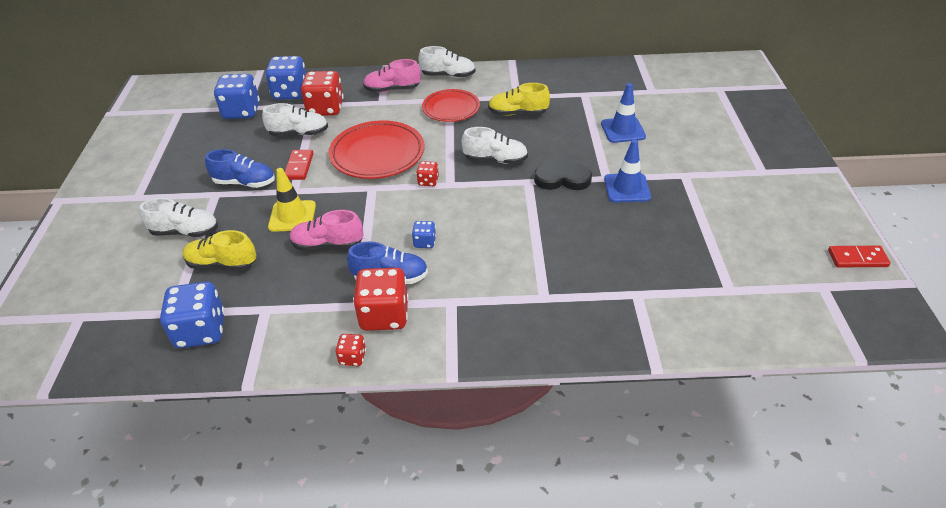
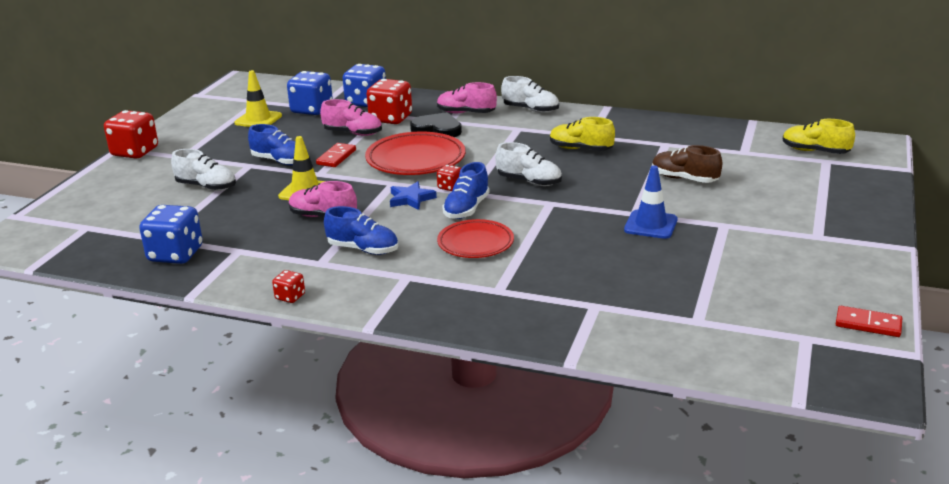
camera: 20 degrees right, 15 degrees down
yellow shoe [183,230,256,270] -> yellow shoe moved to [783,119,855,154]
white shoe [262,103,328,136] -> pink shoe [320,99,382,136]
red dice [353,268,409,331] -> red dice moved to [104,110,158,159]
blue dice [412,221,436,248] -> none
red plate [422,89,480,122] -> red plate moved to [437,219,514,258]
black heart [534,155,592,190] -> black heart moved to [410,112,462,137]
blue traffic cone [601,83,646,143] -> brown shoe [652,145,722,183]
none -> yellow traffic cone [234,70,282,127]
none -> blue star [390,181,437,210]
none -> blue shoe [442,162,490,219]

